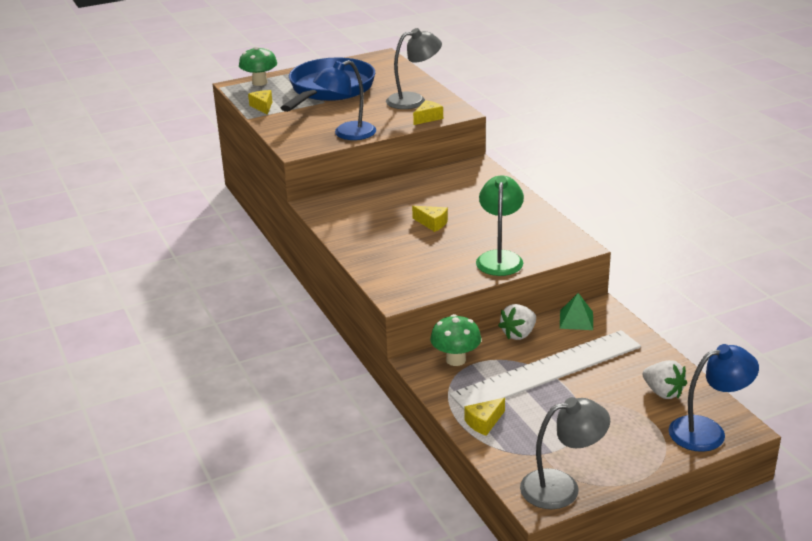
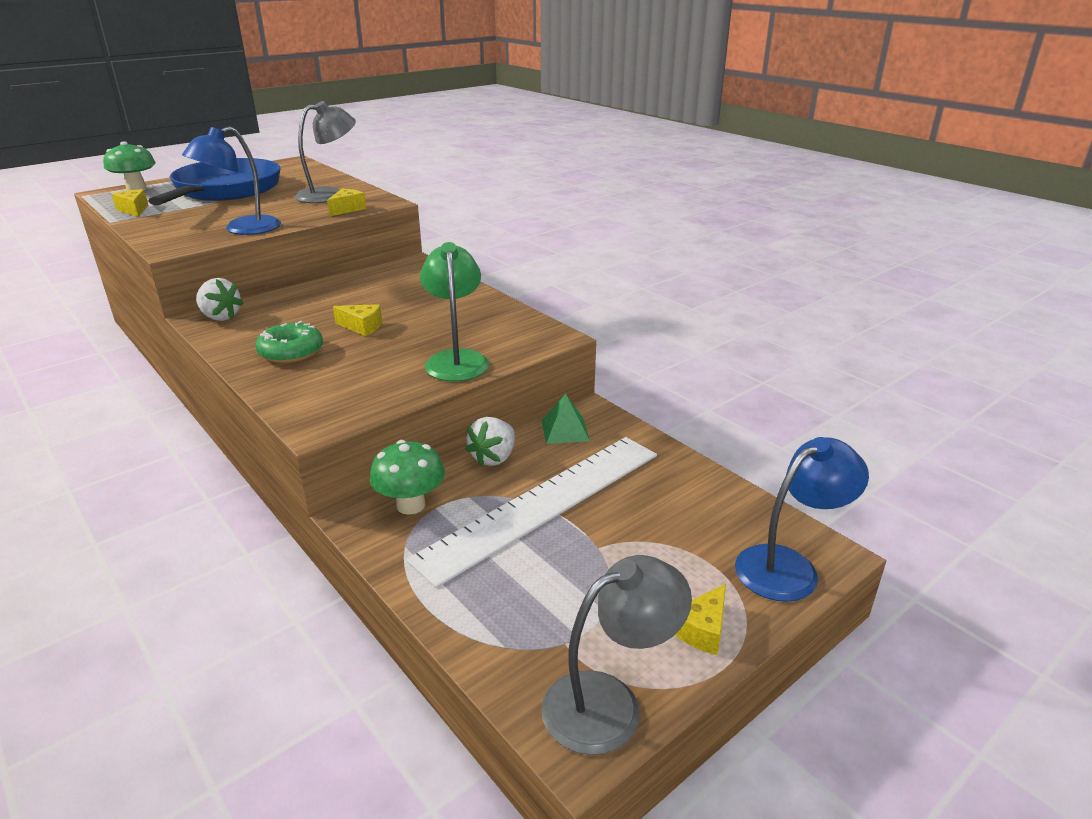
camera: 15 degrees left, 0 degrees up
yellow cheese [464,398,505,436] -> yellow cheese moved to [675,584,726,655]
white strawberry [643,360,687,399] -> white strawberry moved to [196,278,243,321]
none -> green donut [255,321,323,363]

